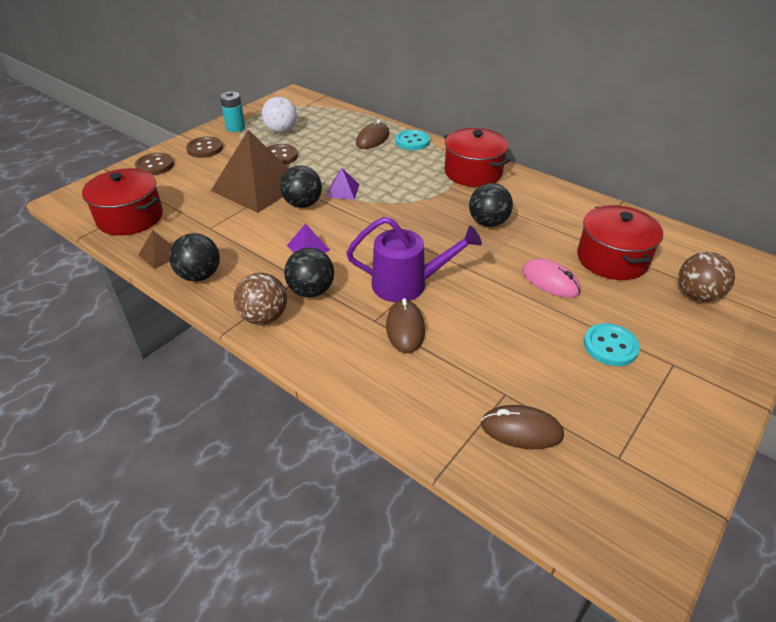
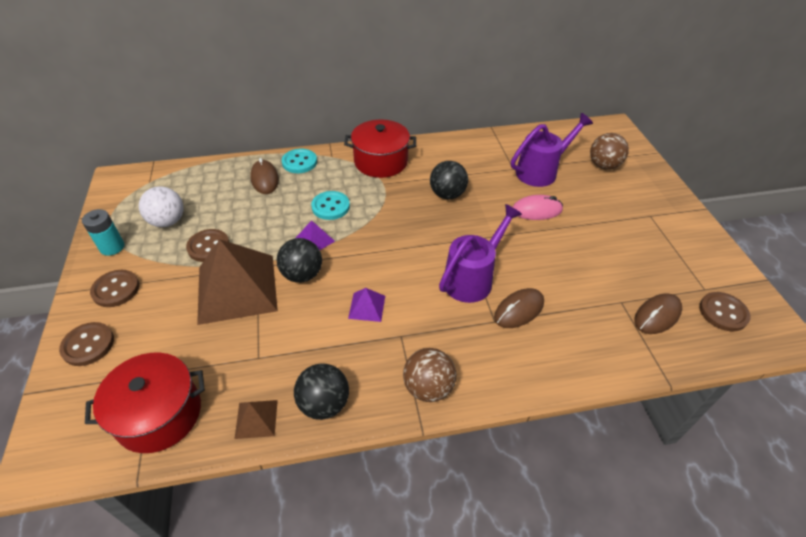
camera: 50 degrees left, 5 degrees up
black ball [284,248,334,297] -> none
brown mouse [386,298,425,353] -> brown mouse turned 75 degrees counterclockwise [494,288,544,328]
red pot [577,205,663,280] -> purple watering can [511,113,593,187]
turquoise button [584,323,640,366] -> turquoise button moved to [311,191,350,220]
none -> brown button [699,292,750,331]

